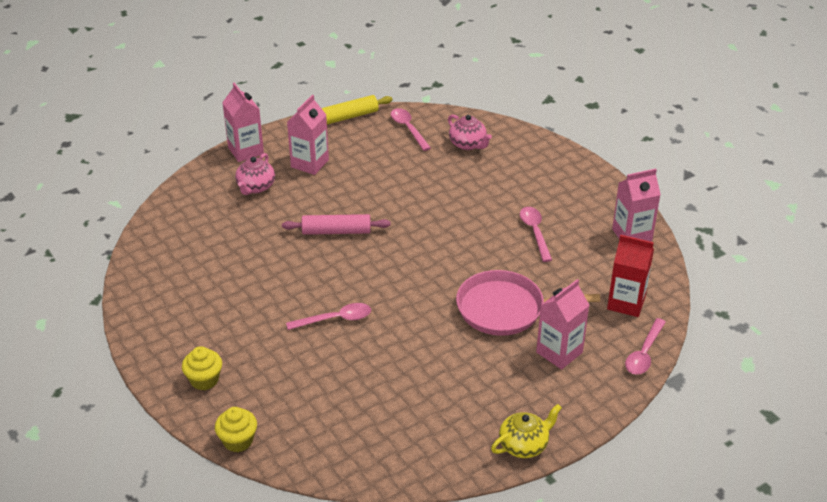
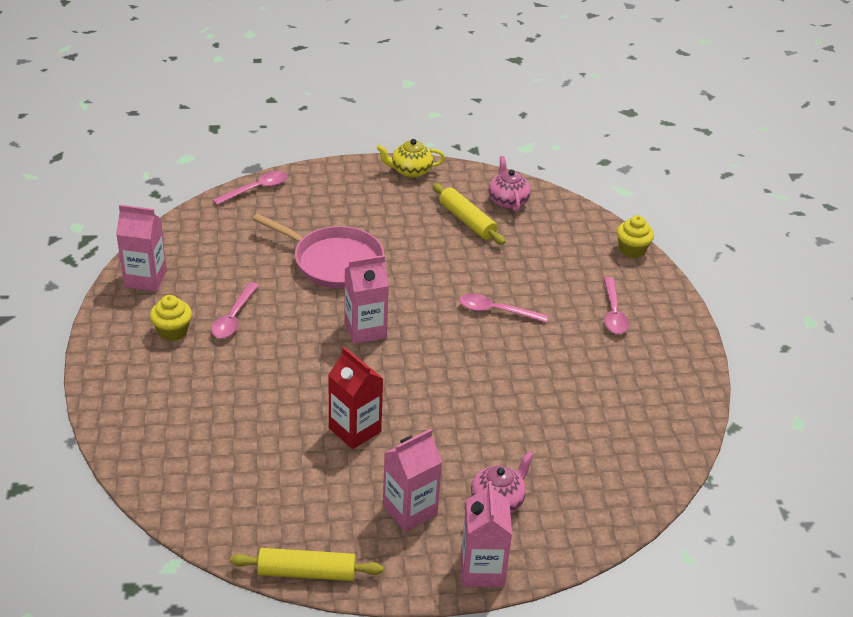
camera: 155 degrees left, 0 degrees up
yellow cupcake [182,346,222,390] -> yellow cupcake moved to [150,295,192,341]
pink rolling pin [282,214,391,235] -> none
pink spoon [391,108,431,151] -> pink spoon moved to [604,277,629,334]
pink teapot [448,115,492,150] -> pink teapot moved to [488,156,531,212]
pink carton [536,279,589,369] -> pink carton moved to [344,255,389,344]
red carton [607,235,654,317] -> red carton moved to [328,347,383,449]
none -> yellow rolling pin [432,183,506,245]

